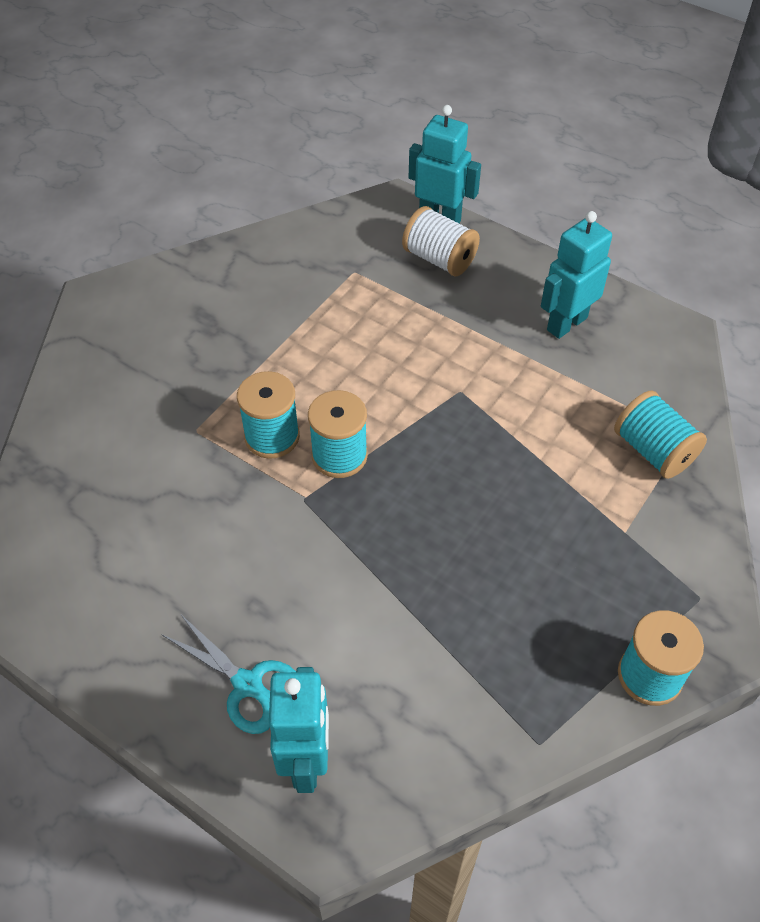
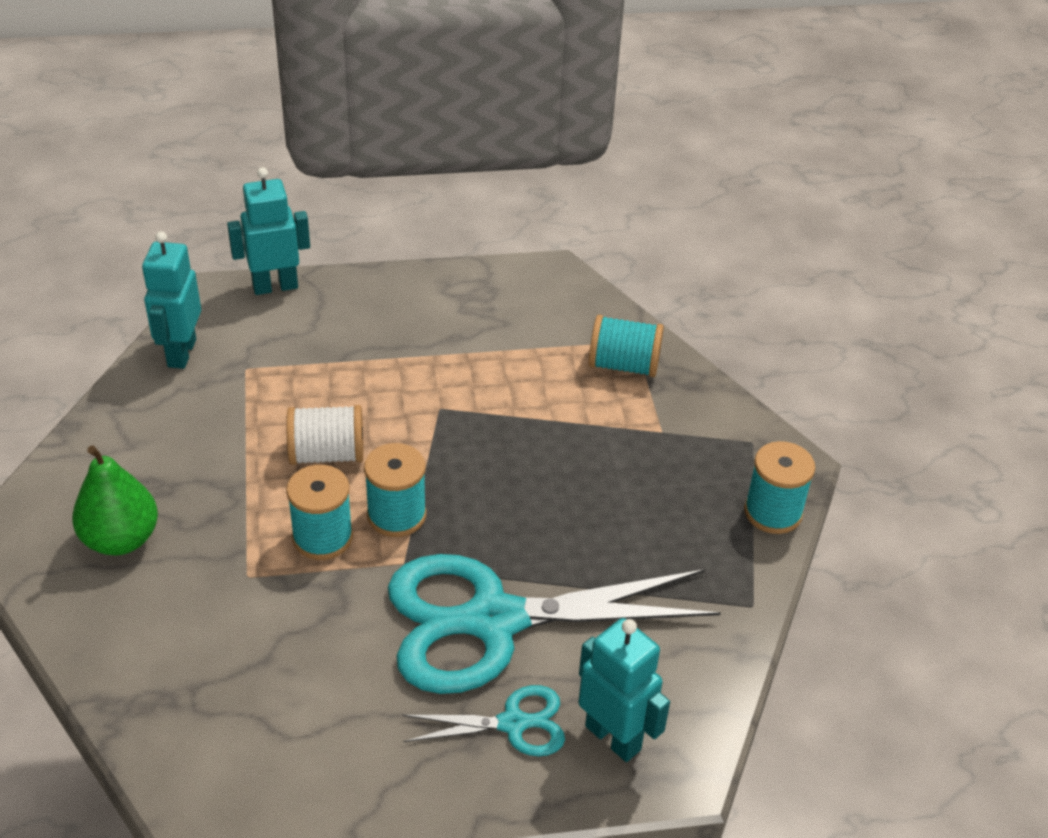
camera: 45 degrees left, 10 degrees down
white spool [402,206,480,276] -> white spool moved to [286,405,364,465]
turquoise robot [541,211,612,339] -> turquoise robot moved to [142,231,201,369]
none -> green pear [72,445,158,555]
none -> turquoise scissors [388,554,721,694]

